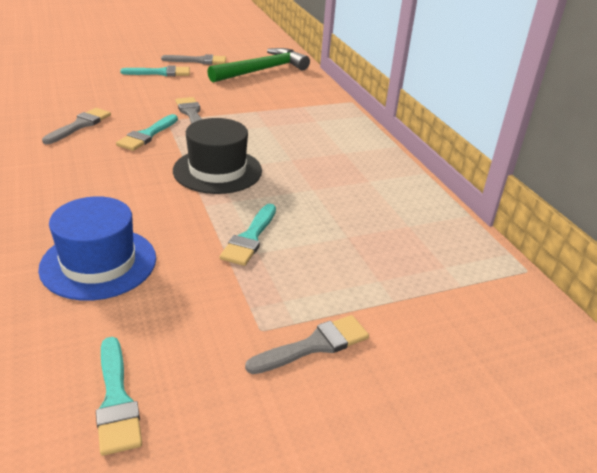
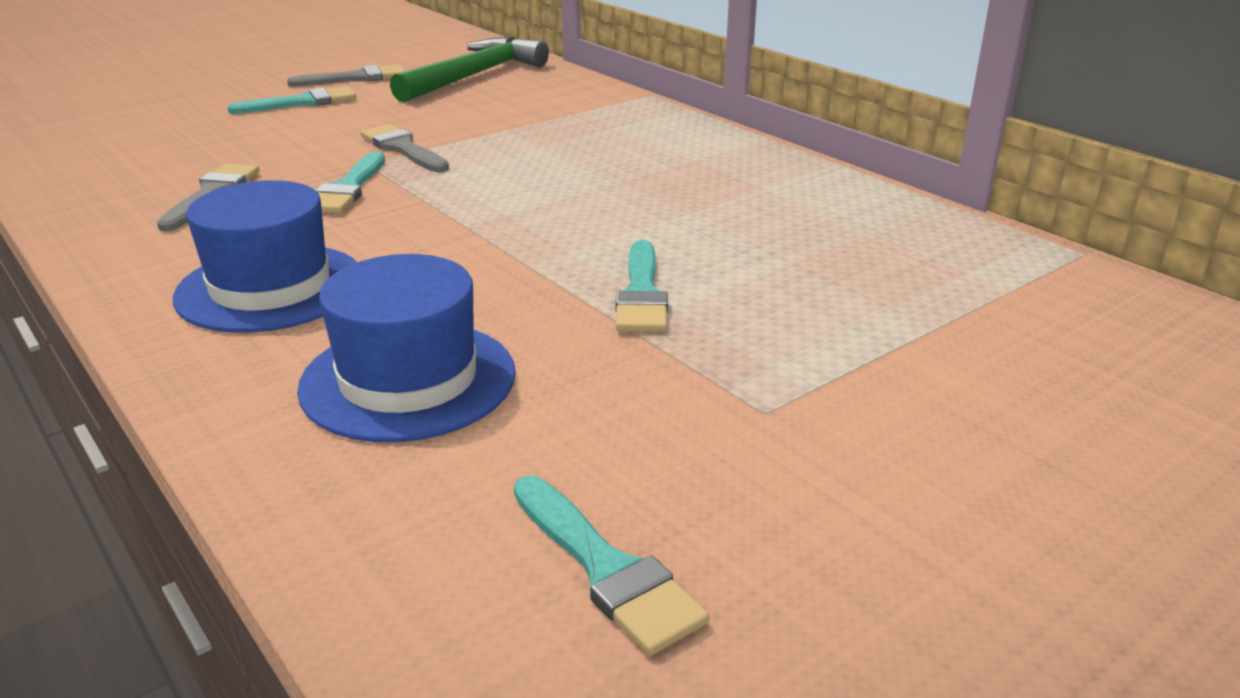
camera: 15 degrees left, 5 degrees down
black hat [173,118,262,194] -> none
grey brush [245,315,369,374] -> none
none -> blue hat [173,180,357,333]

